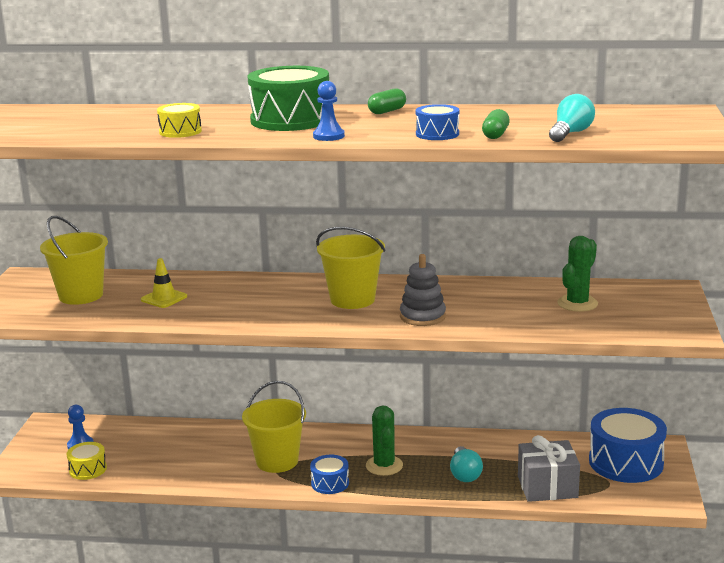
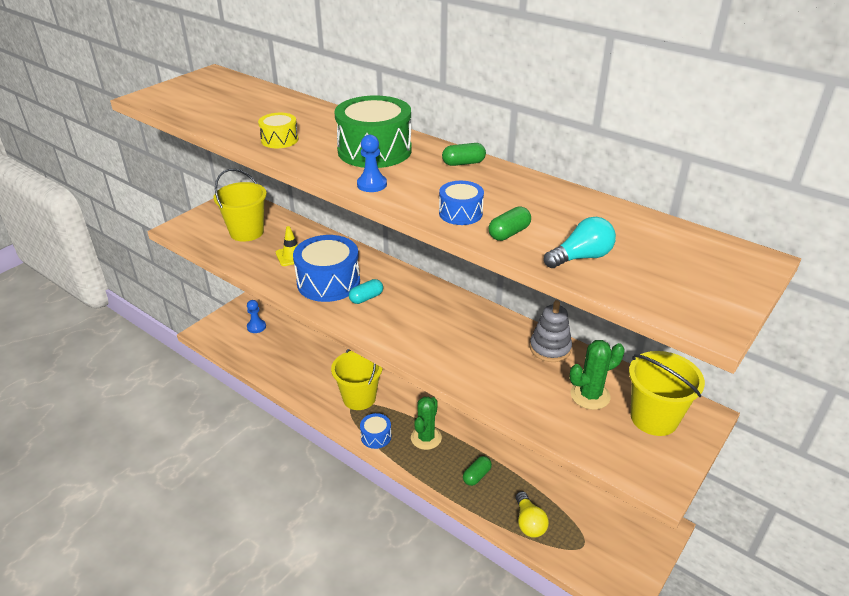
camera: 30 degrees right, 15 degrees up
yellow drum [67,442,107,480] -> none
yellow bucket [316,227,385,309] -> yellow bucket moved to [629,351,705,436]
grey stacking toy [400,254,446,326] -> grey stacking toy moved to [530,300,572,362]
turquoise light bulb [450,446,483,482] -> green capsule [463,456,492,486]
grey gift [518,435,580,502] -> yellow light bulb [516,491,549,538]
blue drum [589,408,667,483] -> blue drum moved to [293,235,360,302]
none -> turquoise capsule [349,279,383,304]

